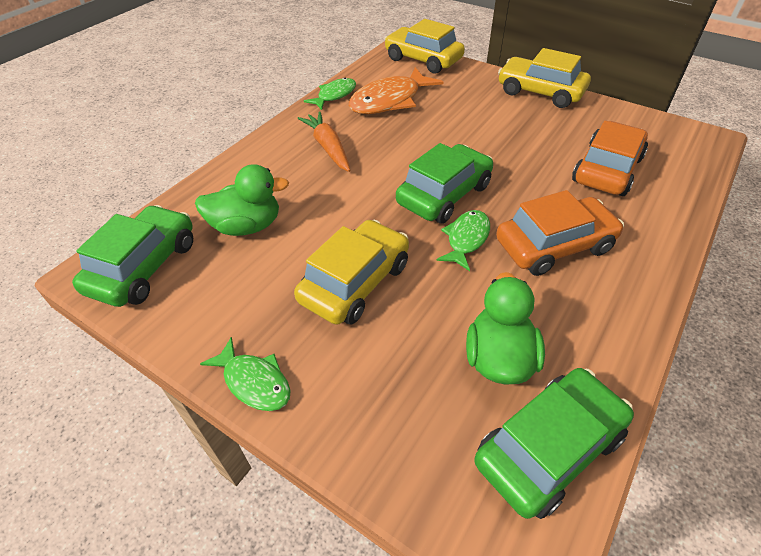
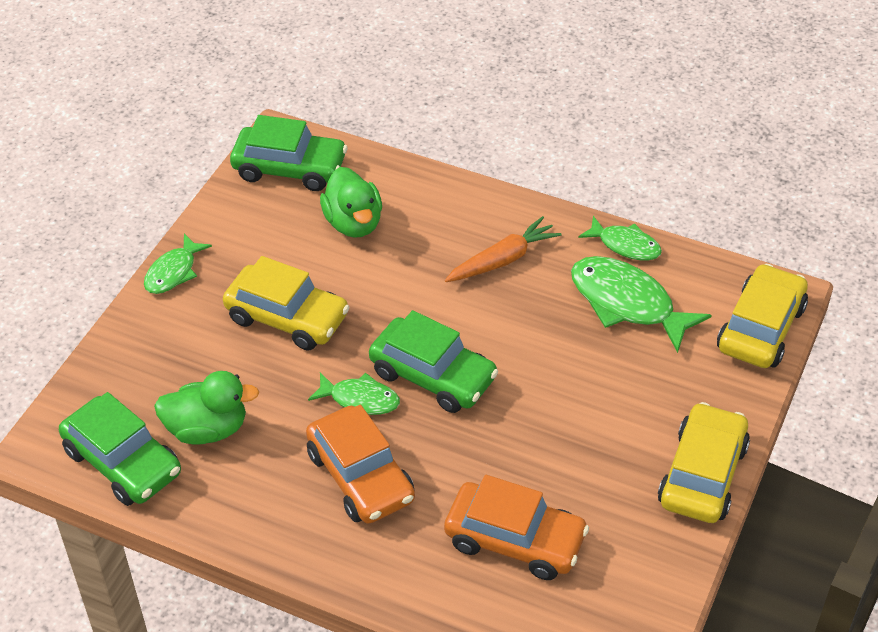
camera: 80 degrees right, 0 degrees up
orange fish [349,67,443,114] -> green fish [571,256,712,353]

